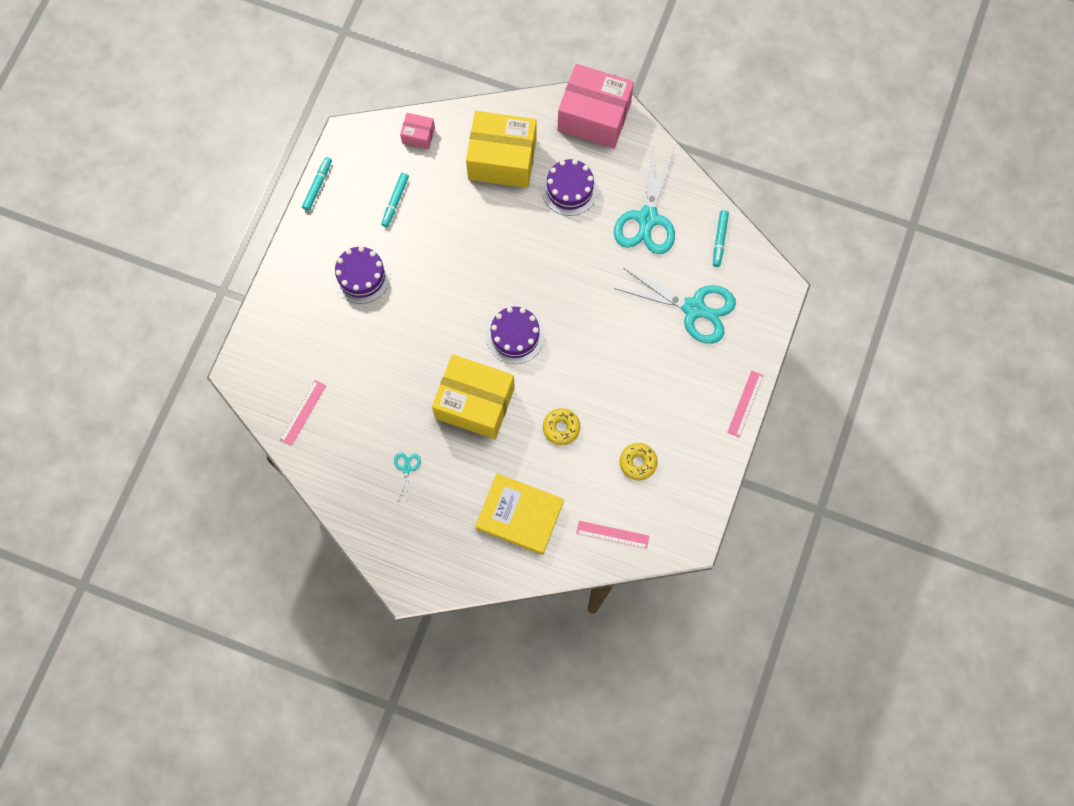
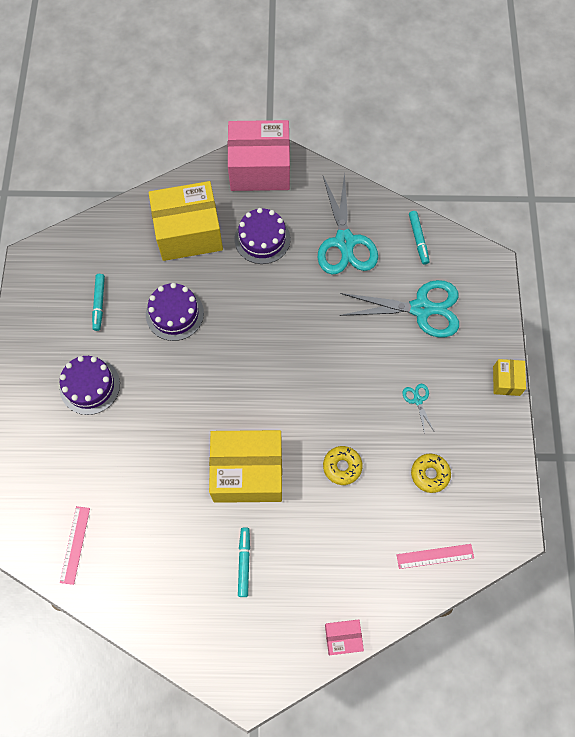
camera: 20 degrees left, 5 degrees down
turquoise marker [302,157,332,211] -> turquoise marker moved to [238,527,250,597]
turquoise scissors [394,452,421,503] -> turquoise scissors moved to [403,384,434,434]
pink box [400,113,435,149] -> pink box moved to [325,619,364,655]
yellow book [475,474,564,555] -> none
purple cake [486,307,545,364] -> purple cake moved to [146,283,204,341]
pink ruler [727,371,764,438] -> yellow box [493,359,526,396]

